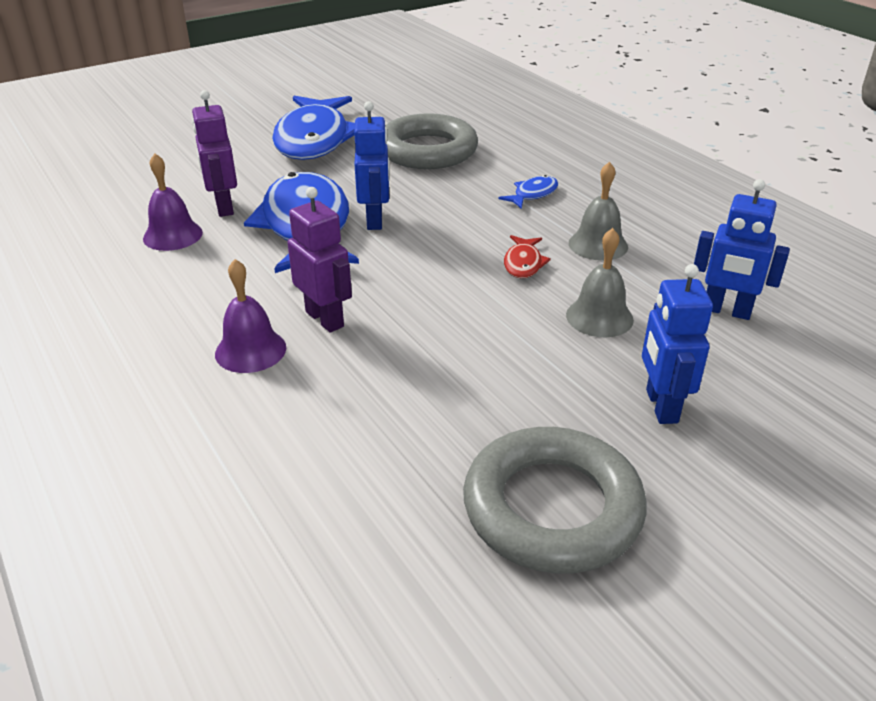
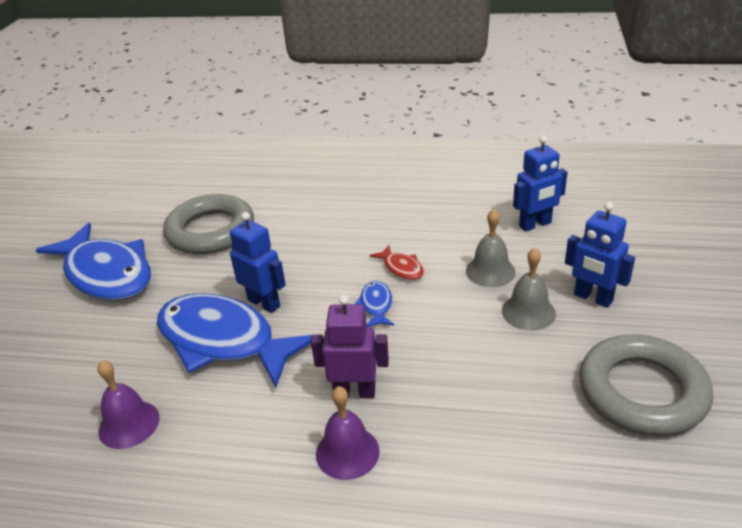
camera: 45 degrees left, 0 degrees up
purple robot [192,90,237,217] -> none
blue fish [499,175,558,209] -> blue fish moved to [355,281,394,327]
grey bell [569,162,628,261] -> grey bell moved to [502,248,556,331]

